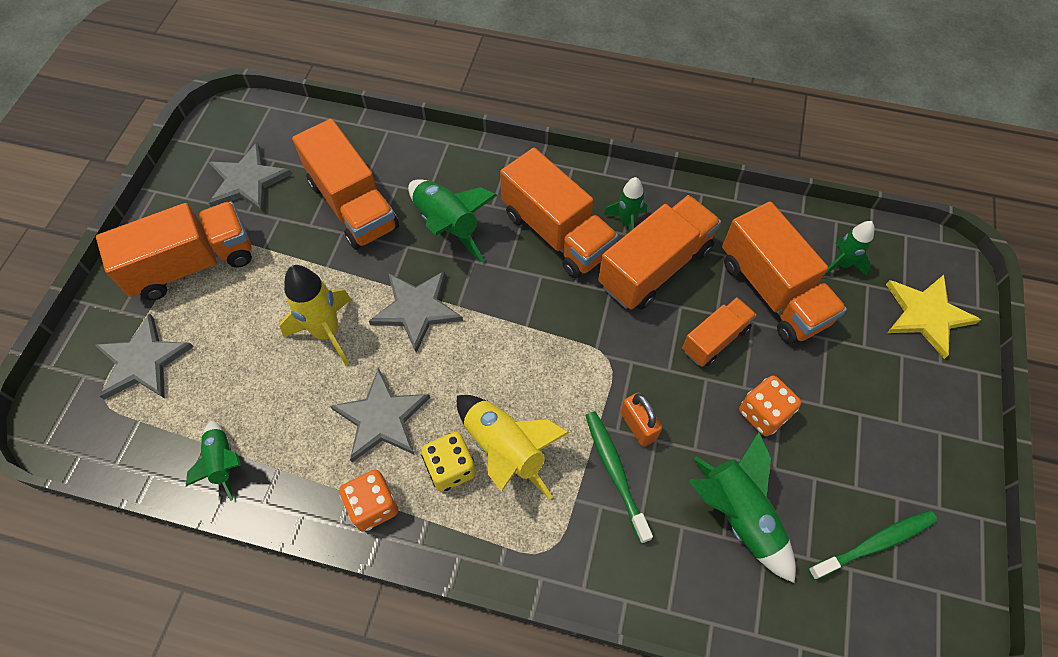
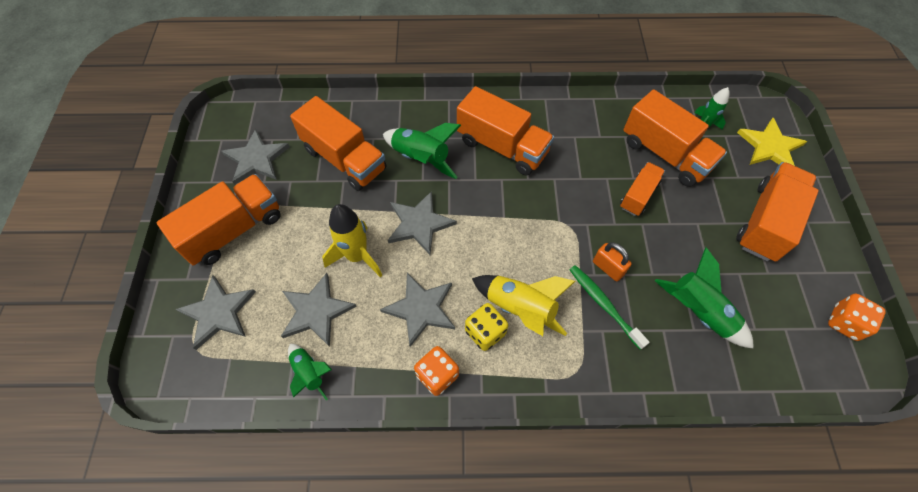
camera: 15 degrees left, 0 degrees up
orange truck [598,195,721,310] -> orange truck moved to [736,162,819,262]
green rocket [603,177,647,232] -> none
orange dice [739,376,801,436] -> orange dice moved to [828,294,886,341]
green toothbrush [808,510,937,580] -> none
none -> grey star [281,273,357,347]

